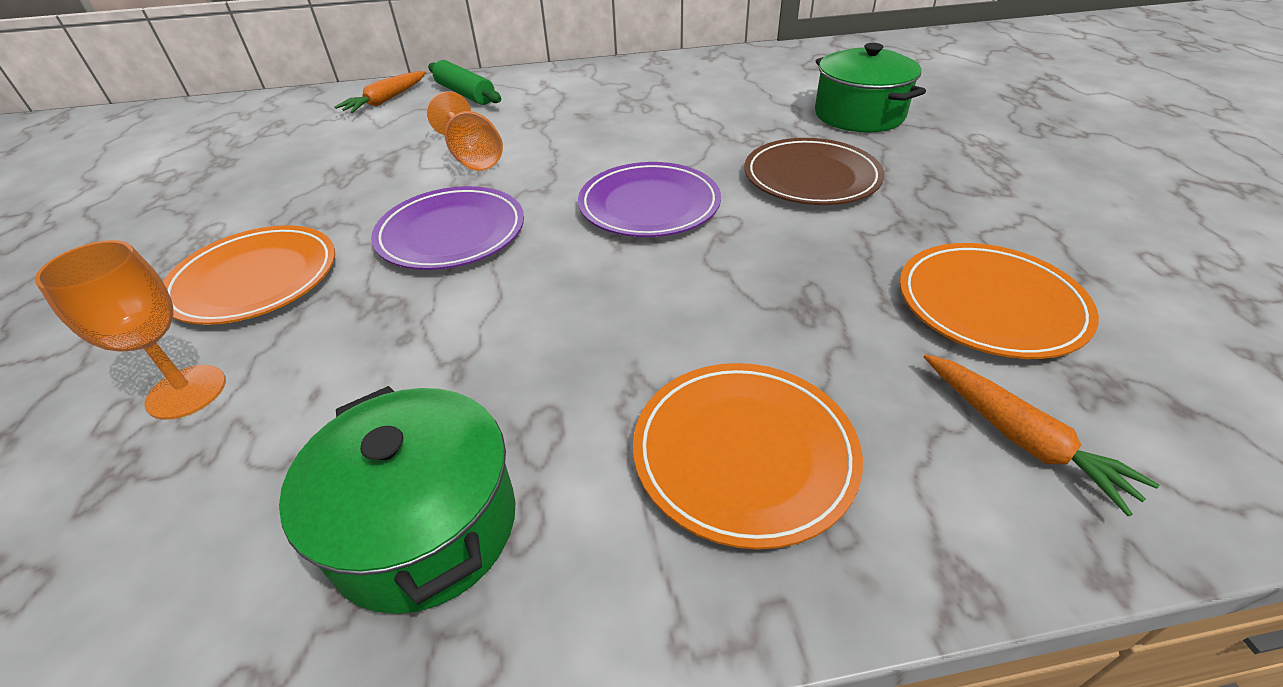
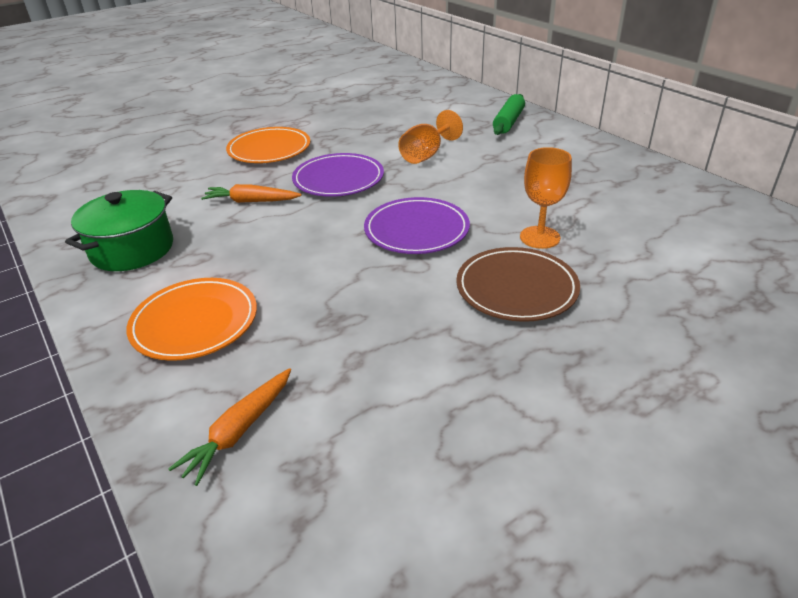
camera: 65 degrees right, 5 degrees down
orange goblet [35,240,226,420] -> orange goblet moved to [520,147,572,249]
orange carrot [334,71,426,113] -> orange carrot moved to [201,184,302,203]
green pot [815,43,926,133] -> none
orange plate [900,243,1099,359] -> none

